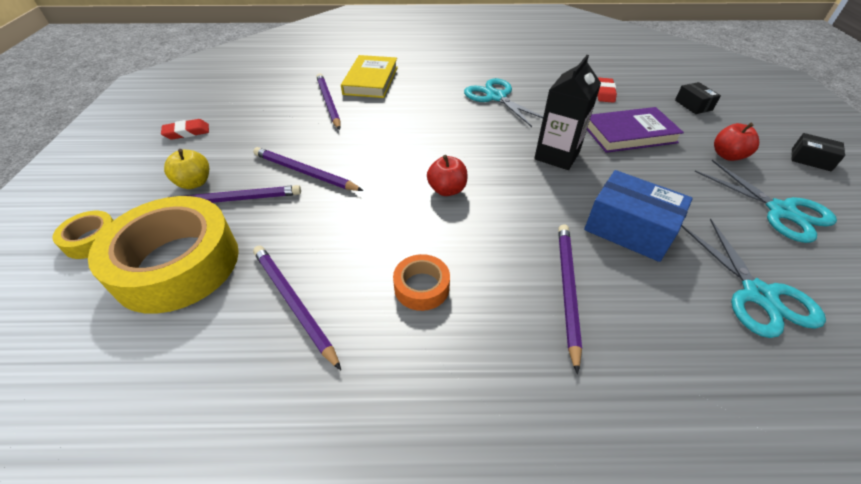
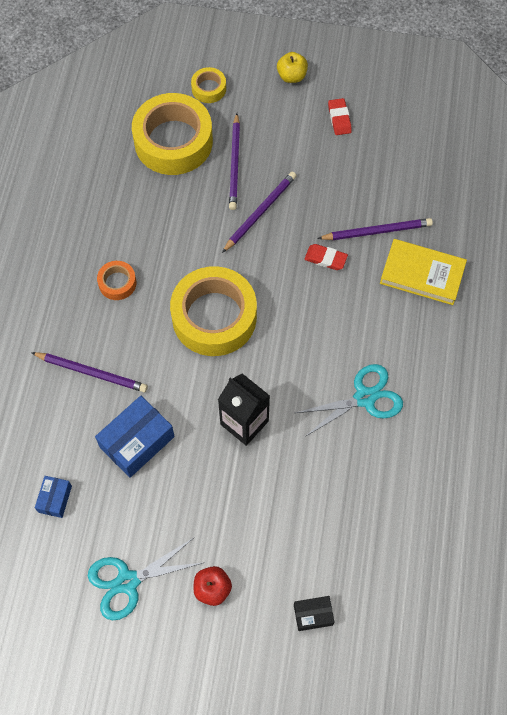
camera: 100 degrees right, 20 degrees up
yellow apple [164,149,209,189] -> yellow apple moved to [277,52,308,83]
purple pencil [253,246,341,370] -> none
red apple [427,155,467,196] -> yellow tape [170,266,257,356]
purple book [587,107,684,153] -> none
red eraser [597,77,617,103] -> red eraser moved to [304,244,348,270]
turquoise scissors [681,219,826,338] -> blue box [35,476,72,518]
black box [791,133,845,171] -> none

